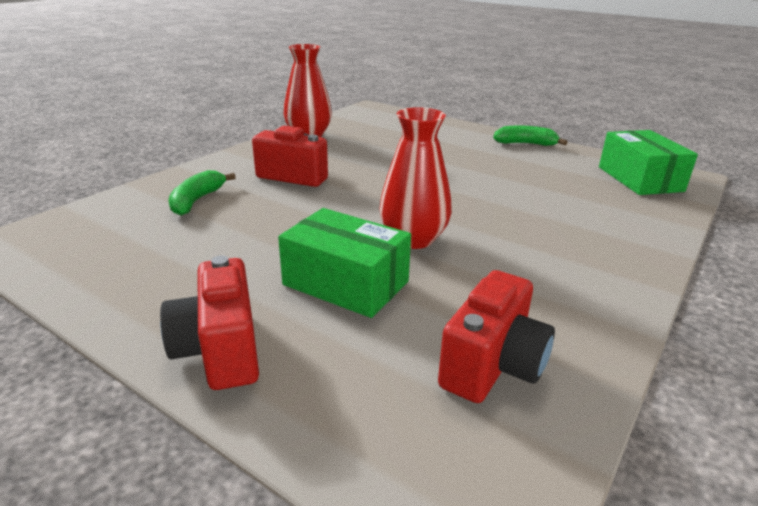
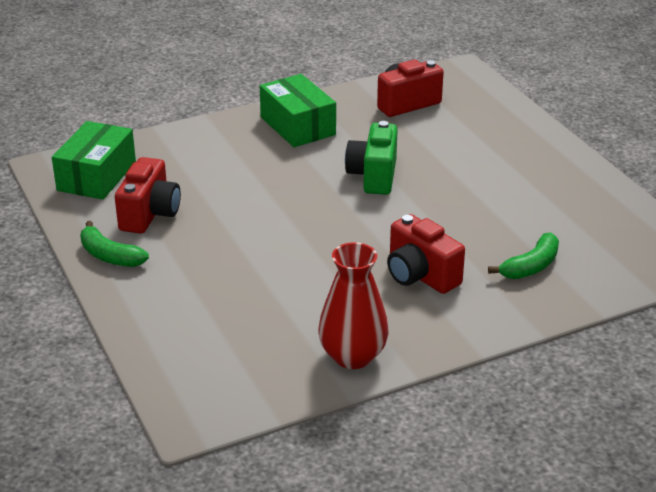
camera: 150 degrees left, 5 degrees up
red camera [160,255,259,390] -> red camera moved to [115,157,181,234]
green box [278,208,411,318] -> green box moved to [260,74,336,147]
red vase [379,107,452,249] -> green camera [345,121,398,195]

